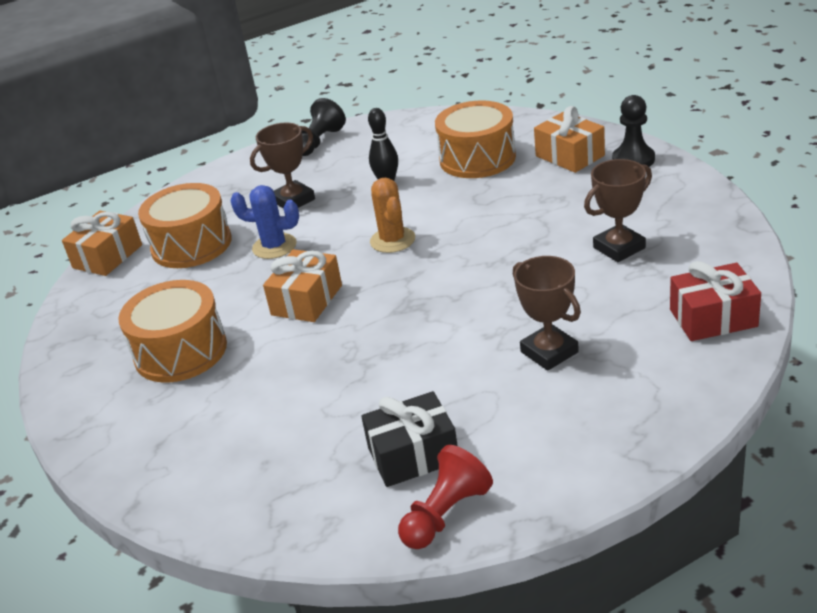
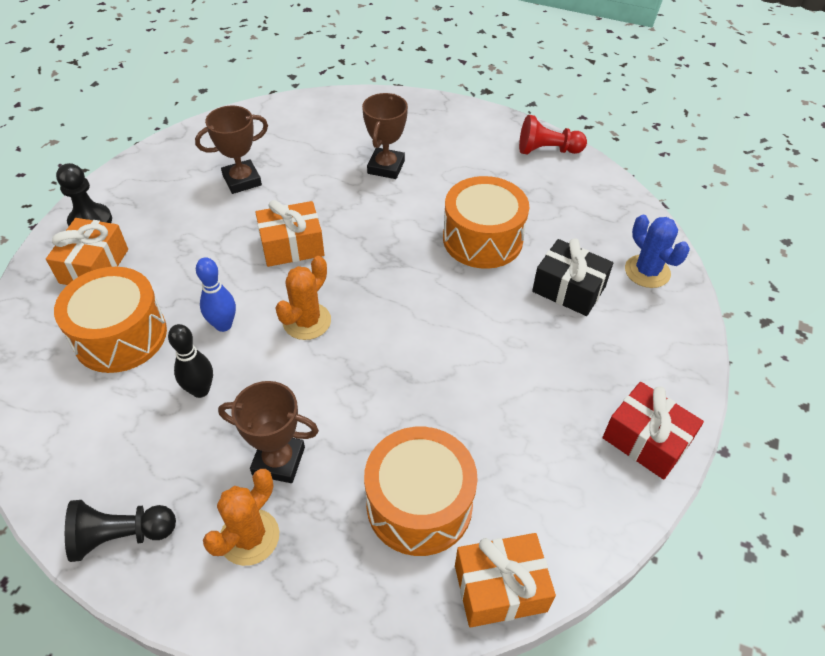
camera: 135 degrees left, 15 degrees up
orange drum [118,280,227,382] -> orange drum moved to [443,176,529,269]
blue cactus [230,185,299,259] -> blue cactus moved to [625,215,690,288]
orange gift [263,249,342,322] -> orange gift moved to [255,200,324,267]
black gift [361,391,458,487] -> black gift moved to [532,238,613,316]
brown trophy [584,159,652,262] -> brown trophy turned 45 degrees counterclockwise [195,106,268,194]
red gift [670,261,761,341] -> red gift moved to [603,382,704,479]
none -> blue bowling pin [196,257,236,332]
none -> orange cactus [203,469,279,566]

